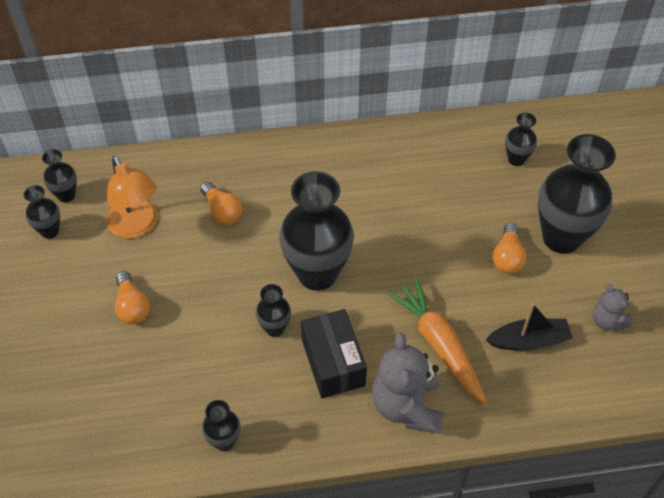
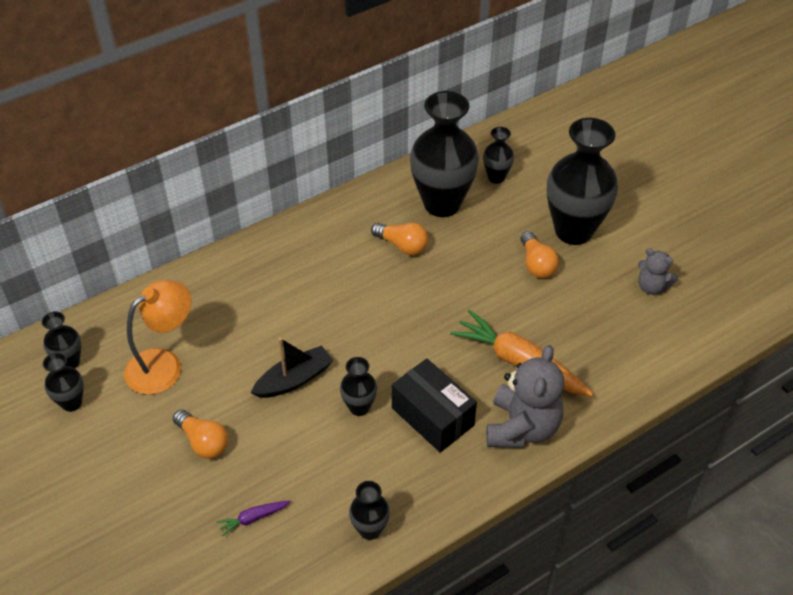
camera: 25 degrees left, 5 degrees down
orange lamp [107,156,158,238] -> orange lamp turned 75 degrees counterclockwise [124,280,191,395]
orange light bulb [200,181,243,225] -> orange light bulb moved to [371,223,428,255]
black vase [279,171,354,291] -> black vase moved to [410,91,479,217]
grey teddy bear [372,332,444,434] -> grey teddy bear turned 135 degrees counterclockwise [486,345,564,448]
black boat [486,303,573,351] -> black boat moved to [251,338,333,398]
none -> purple carrot [216,500,291,537]

